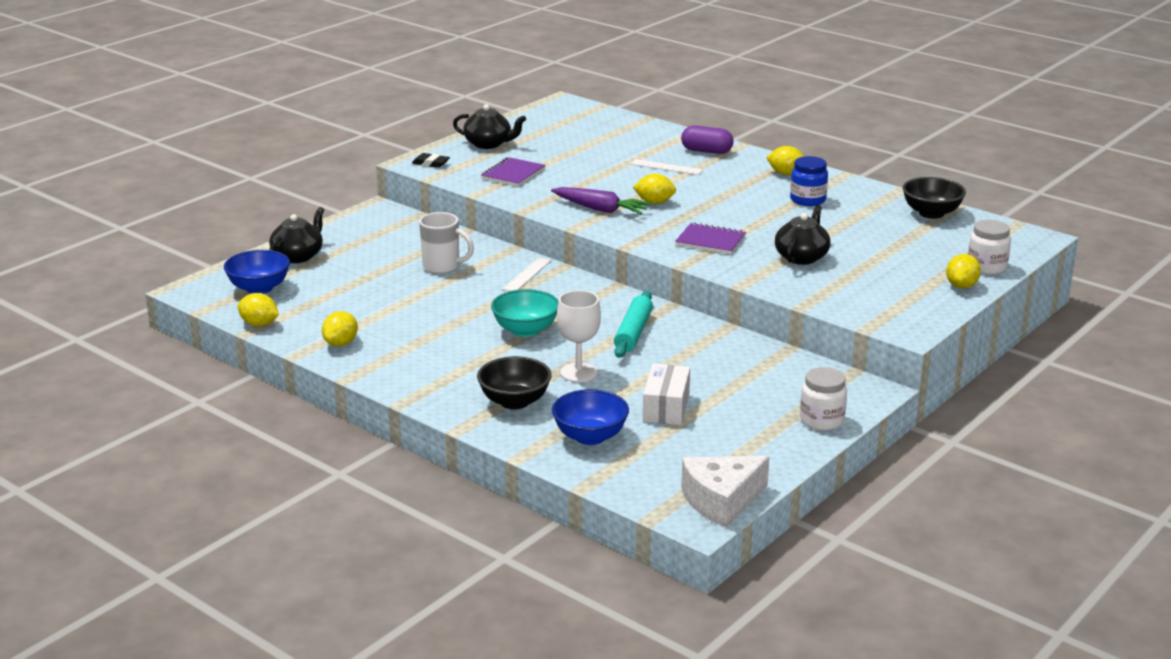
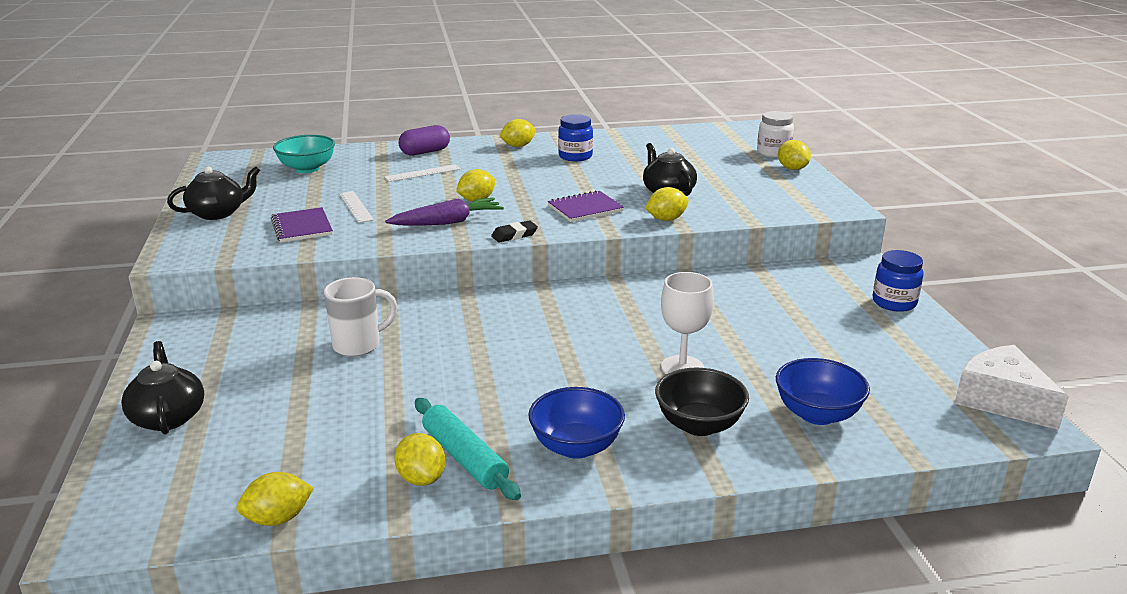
camera: 50 degrees left, 0 degrees up
blue bowl [224,250,290,294] -> blue bowl moved to [528,387,625,459]
black eraser [412,153,450,168] -> black eraser moved to [491,220,538,243]
turquoise bowl [491,289,558,337] -> turquoise bowl moved to [273,135,335,173]
white ruler [502,257,551,291] -> white ruler moved to [339,191,374,223]
turquoise rolling pin [614,291,653,358] -> turquoise rolling pin moved to [415,398,521,500]
white box [643,363,690,425] -> none
white cheese [681,456,770,528] -> white cheese turned 135 degrees clockwise [955,345,1069,430]
white jar [800,367,847,431] -> blue jar [873,250,924,312]
black bowl [903,177,966,219] -> none
none -> yellow lemon [645,187,689,221]

